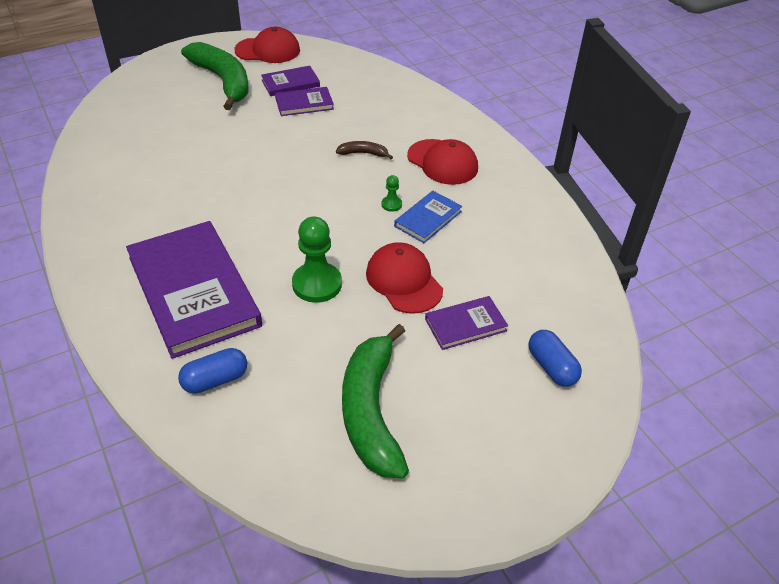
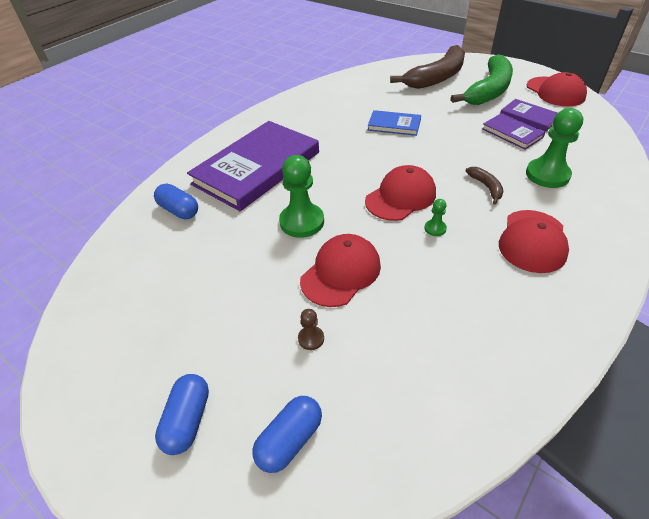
camera: 70 degrees right, 0 degrees up
green banana [342,324,409,478] -> none
blue book [394,191,462,243] -> blue book moved to [368,110,421,136]
purple book [425,296,508,350] -> brown pawn [298,309,324,350]
none -> blue capsule [155,374,209,455]
none -> red cap [365,165,436,221]
none -> brown banana [390,45,465,89]
none -> green pawn [526,108,583,188]

